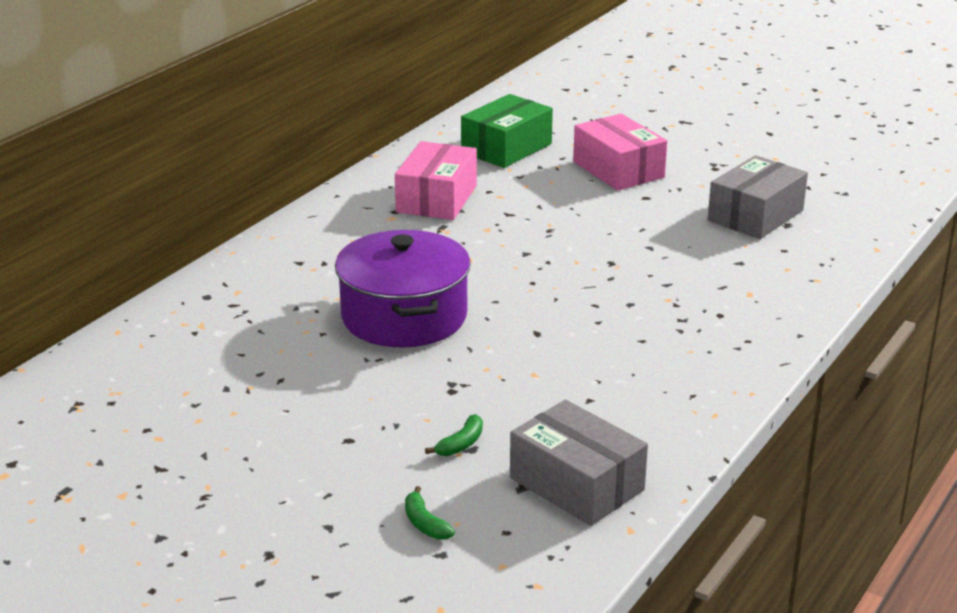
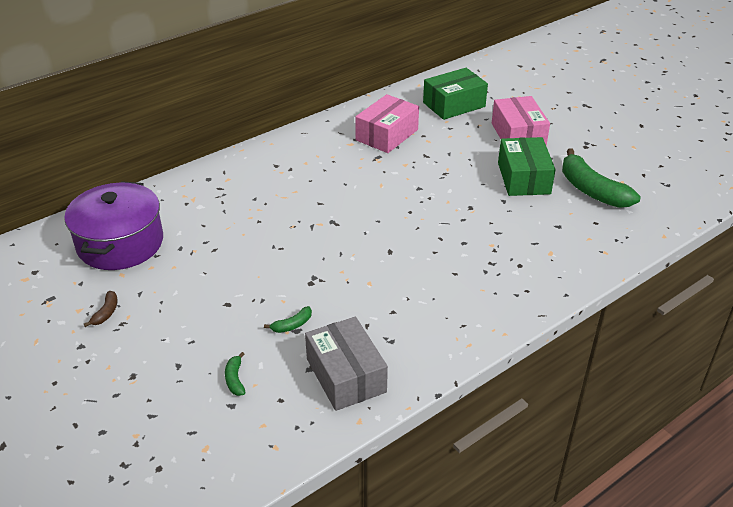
camera: 20 degrees right, 10 degrees up
purple pot [335,230,471,348] -> purple pot moved to [64,181,163,270]
grey box [708,155,808,239] -> green banana [562,148,641,208]
none -> brown banana [84,291,118,327]
none -> green box [498,137,556,196]

